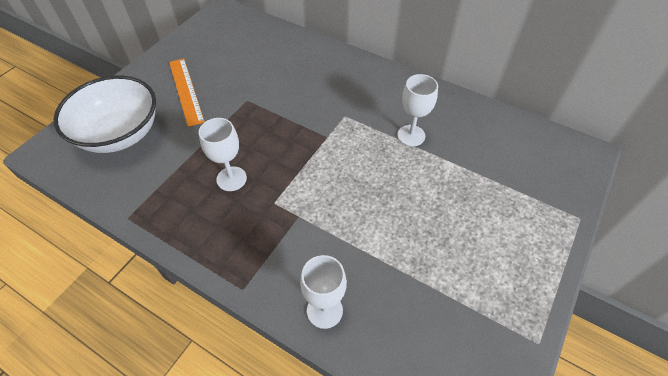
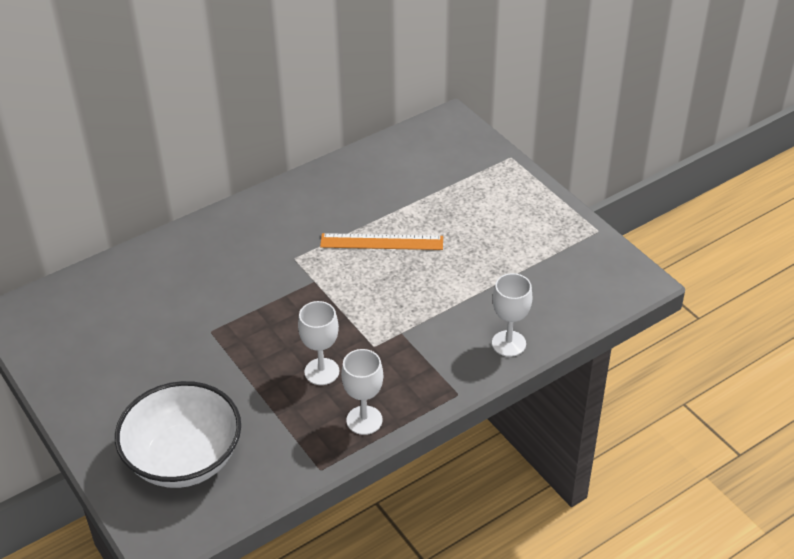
camera: 65 degrees left, 10 degrees down
orange ruler [169,58,205,127] -> orange ruler moved to [320,233,443,250]
white goblet [397,74,438,146] -> white goblet moved to [341,349,383,435]

